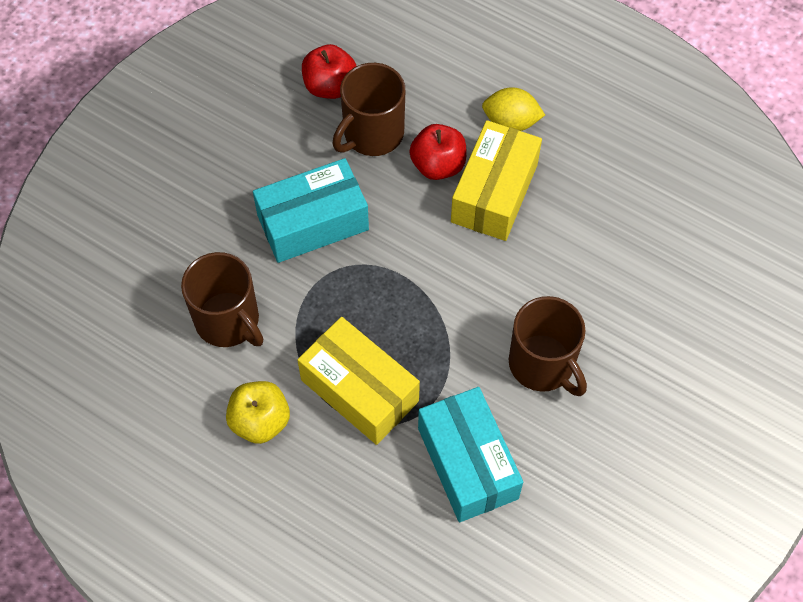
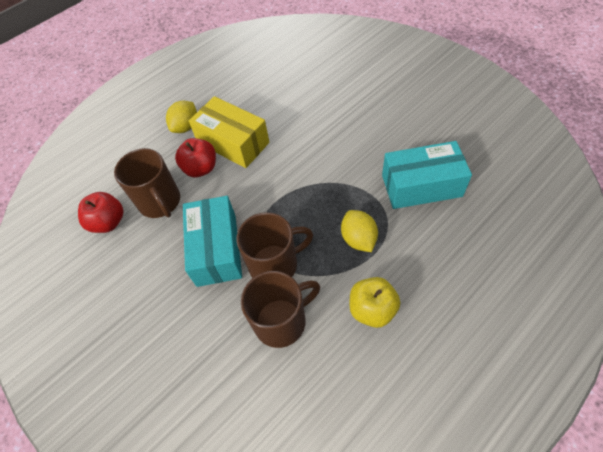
camera: 70 degrees left, 5 degrees down
yellow box [297,317,420,445] -> yellow lemon [341,210,378,252]
brown mug [509,296,587,396] -> brown mug moved to [236,212,313,278]

